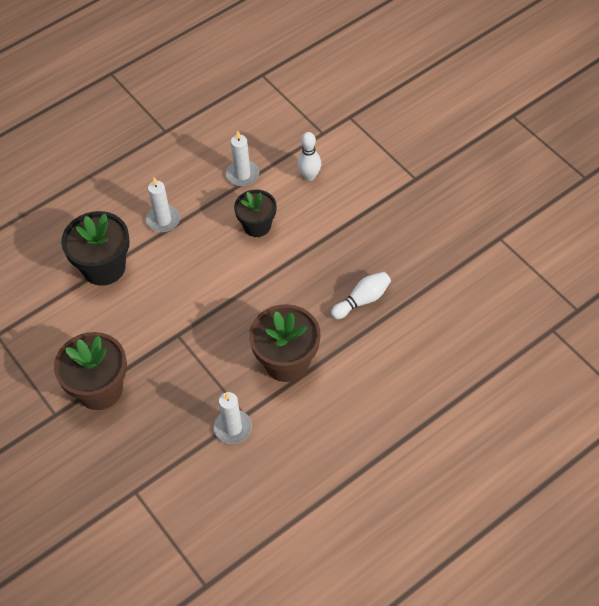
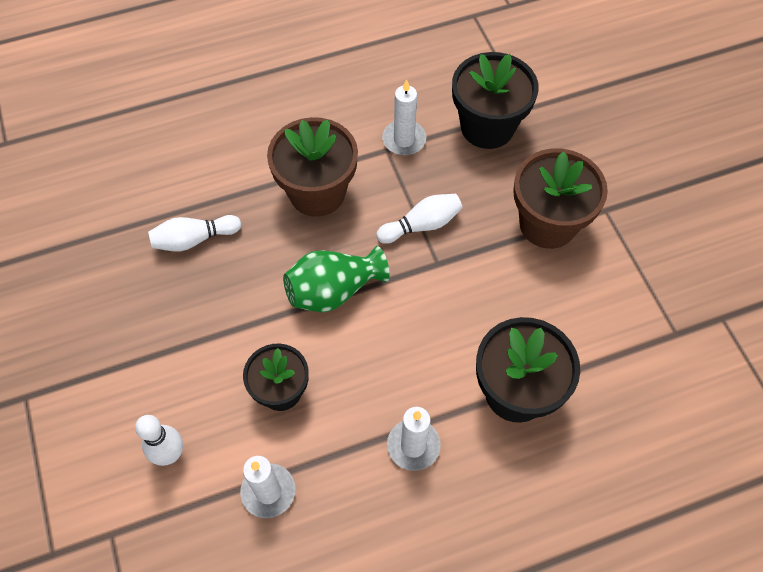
camera: 165 degrees left, 5 degrees up
none -> green vase [283,246,390,312]
none -> white bowling pin [376,194,462,244]
none -> black flower pot [452,52,539,149]

